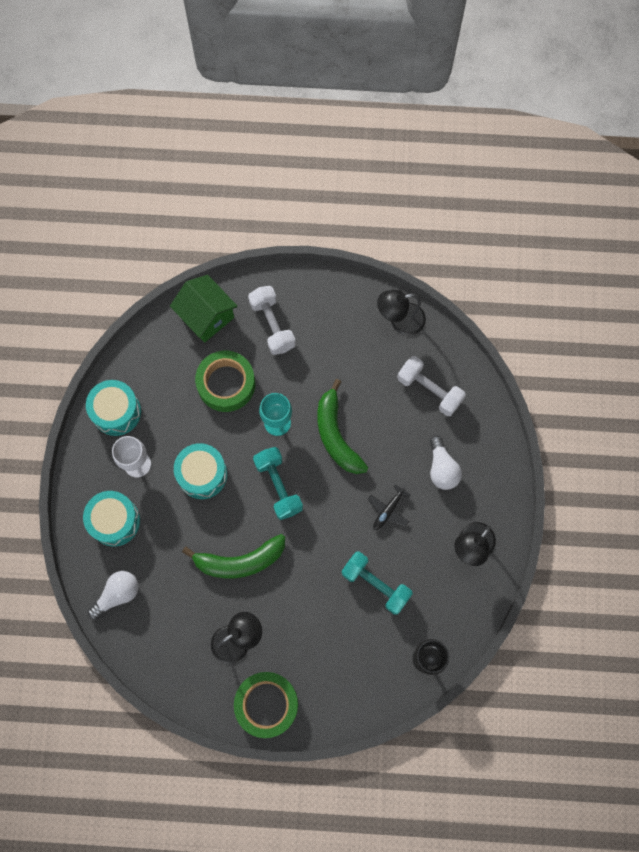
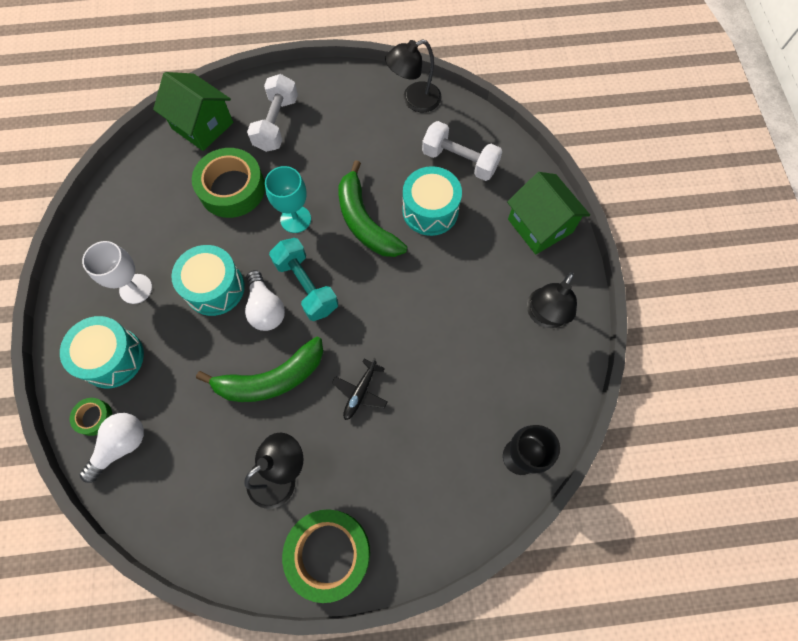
camera: 10 degrees left, 5 degrees down
turquoise drum [86,380,141,436] -> turquoise drum moved to [402,166,462,236]
white dumbbell [248,286,296,355] -> white dumbbell turned 45 degrees clockwise [247,74,298,152]
turquoise dumbbell [341,552,413,615] -> none
black plane [368,484,410,530] -> black plane moved to [332,358,388,420]
white light bulb [430,435,462,490] -> white light bulb moved to [245,270,285,331]
none -> green tape [70,398,112,436]
none -> green house [507,172,590,254]

